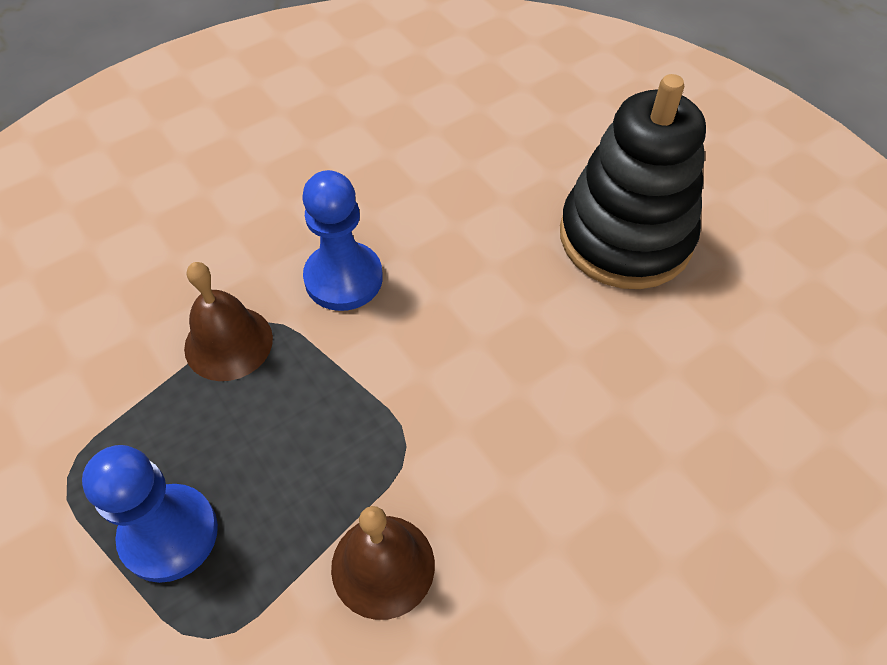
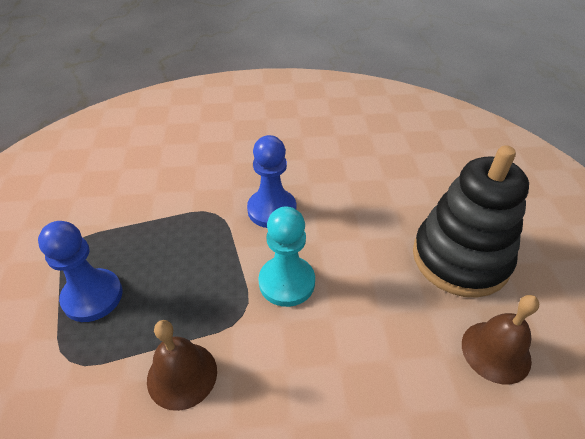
camera: 30 degrees right, 10 degrees down
brown bell [184,262,273,381] -> brown bell moved to [462,295,539,384]
none -> turquoise pawn [258,206,315,307]

